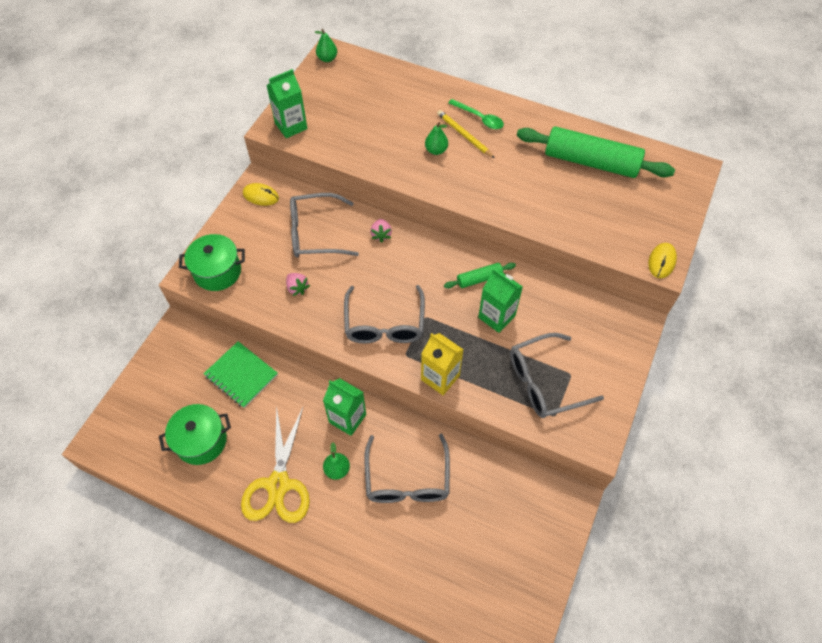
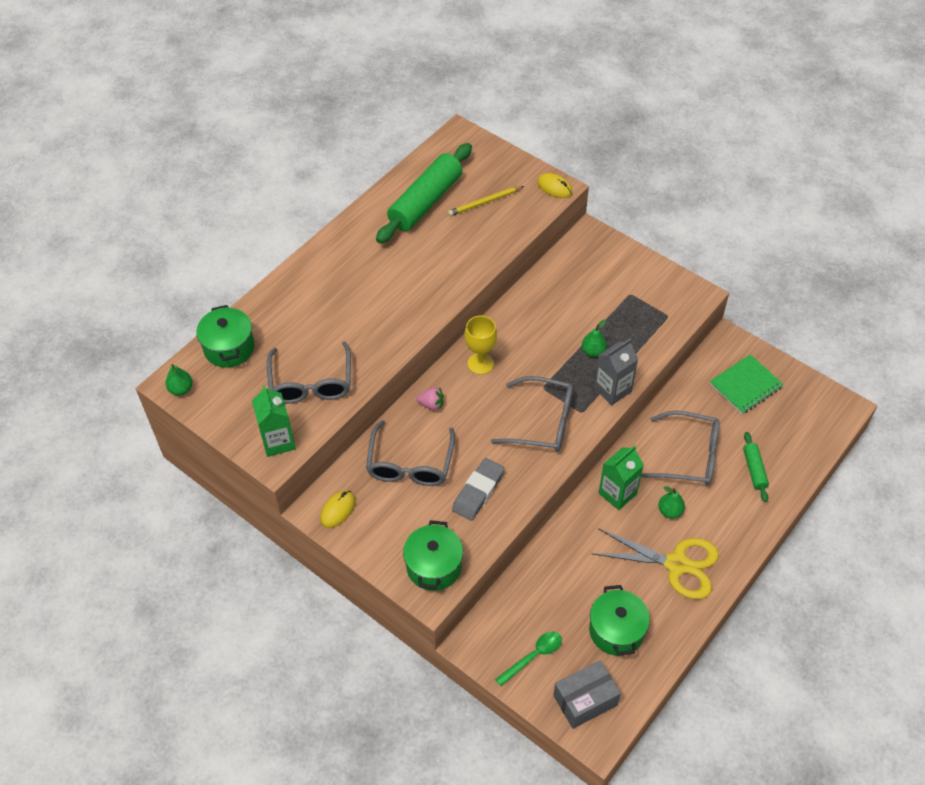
camera: 75 degrees left, 5 degrees down
green notebook [203,341,278,408] -> green notebook moved to [710,354,784,414]
pink strawberry [286,273,310,296] -> grey eraser [452,458,505,521]
yellow carton [421,333,464,395] -> grey carton [594,339,638,405]
green pear [425,122,448,155] -> green pear moved to [582,320,607,357]
yellow pencil [437,110,495,158] -> yellow pencil moved to [448,186,524,216]
green rolling pin [444,263,516,289] -> green rolling pin moved to [743,432,769,502]
green spoon [448,99,504,129] -> green spoon moved to [495,632,562,686]
green carton [478,269,523,333] -> none
grey glasses [510,333,604,418] -> grey glasses moved to [267,341,351,404]
none -> green pot [196,305,255,368]
none -> yellow goblet [465,316,497,375]
none -> grey box [553,660,621,729]

